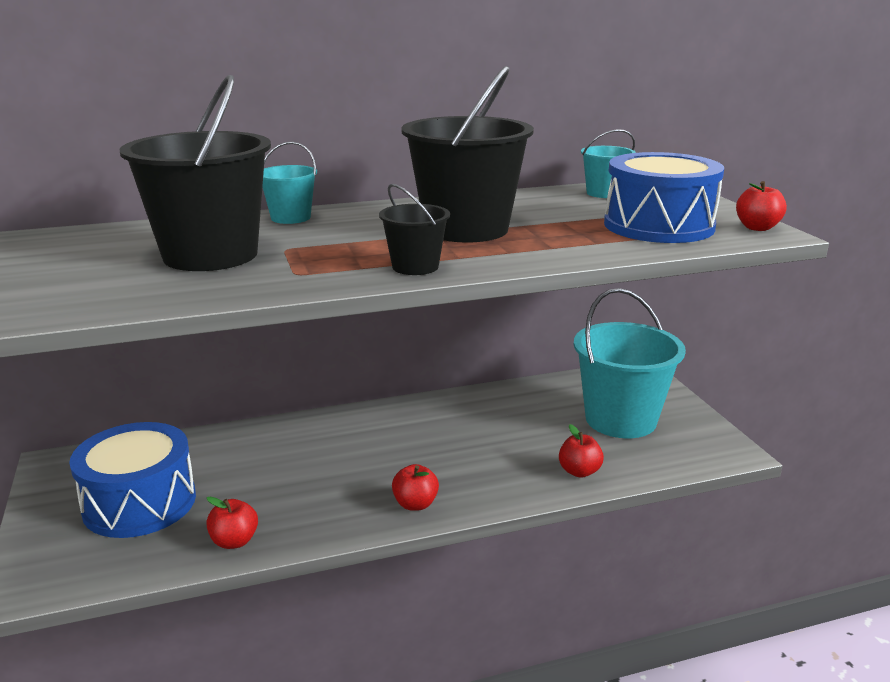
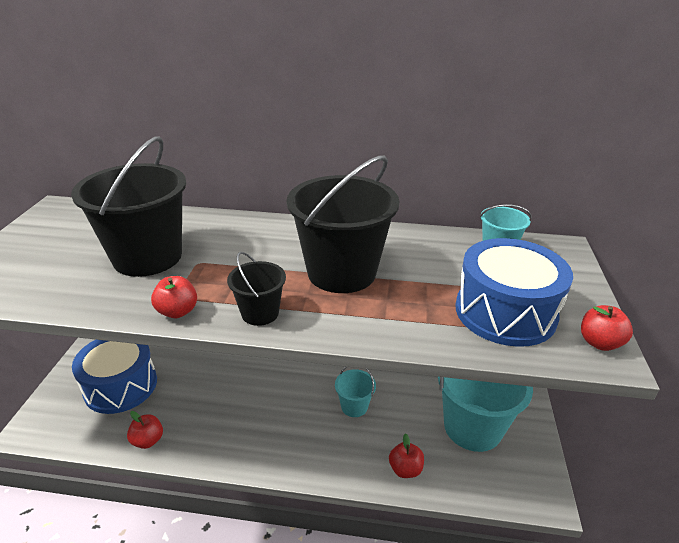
camera: 25 degrees right, 10 degrees up
turquoise bucket [262,141,317,224] -> turquoise bucket moved to [335,367,376,417]
red apple [392,464,439,511] -> red apple moved to [151,276,197,318]

